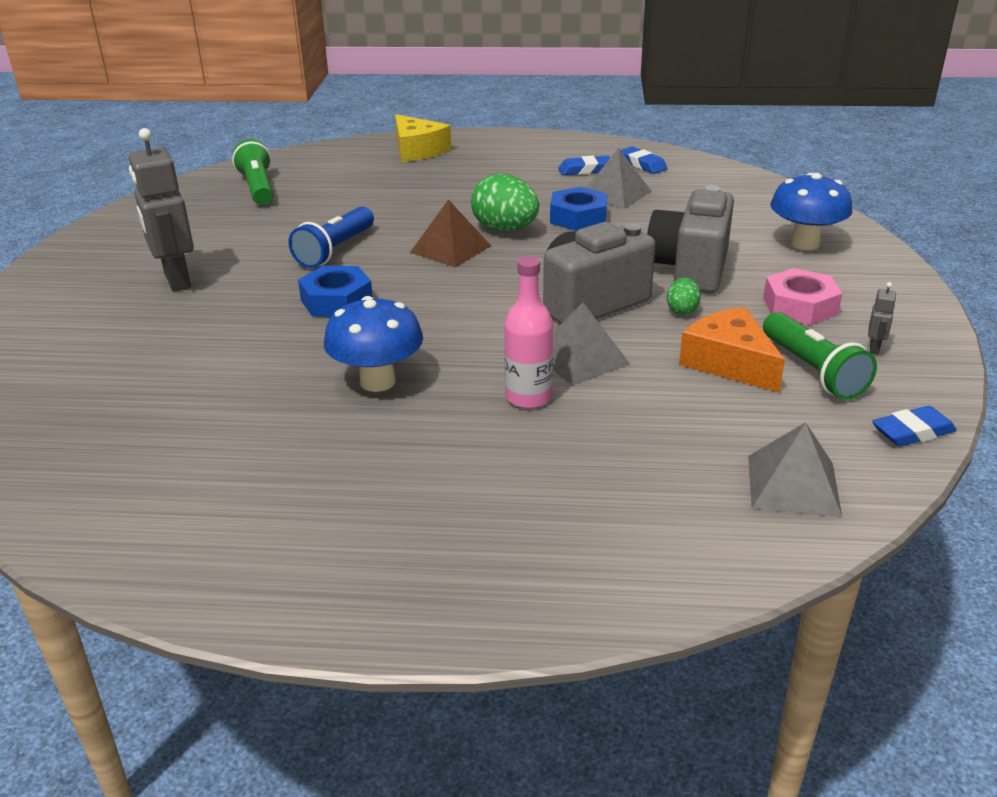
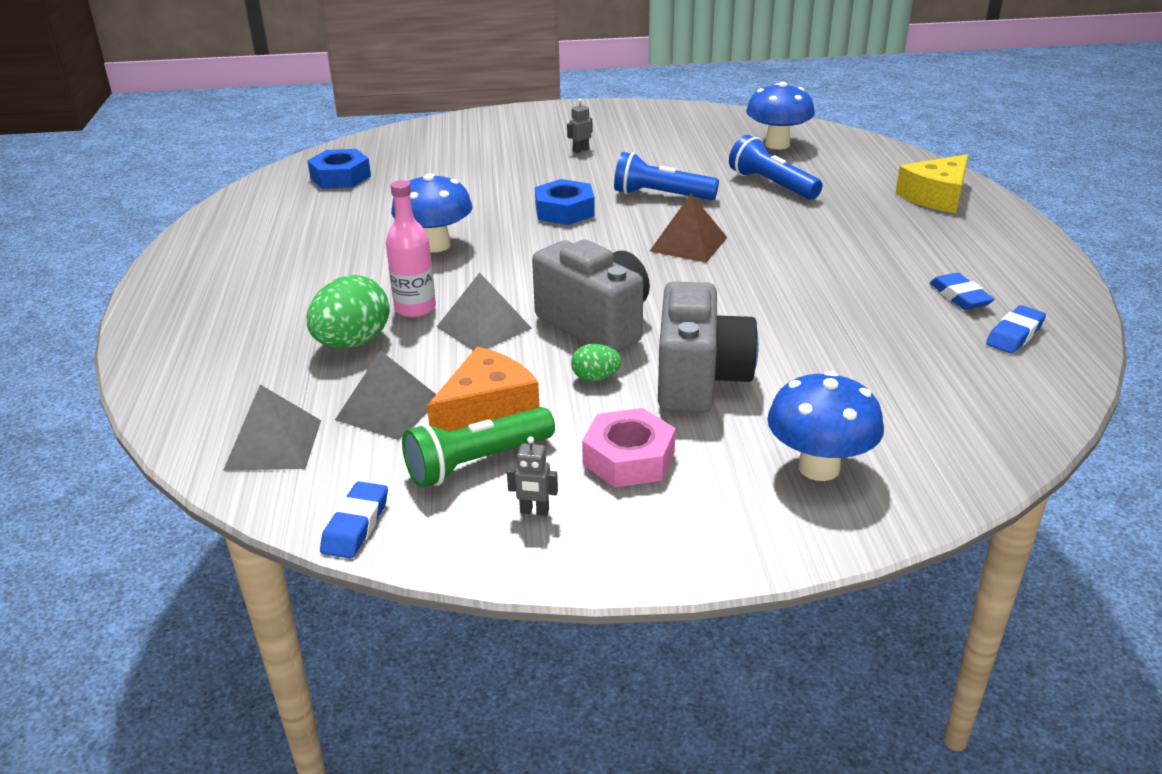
camera: 80 degrees right, 0 degrees up
grey robot [129,128,194,292] -> grey robot [567,99,592,153], size x0.42
green flashlight [232,139,273,205] -> blue mushroom [746,82,815,149]
green egg [471,174,539,232] -> green egg moved to [307,275,390,348]
blue nut [550,187,607,231] -> blue nut moved to [307,149,371,189]
grey pyramid [587,148,652,209] -> grey pyramid moved to [335,350,436,440]
grey camera [647,185,734,293] -> grey camera turned 90 degrees clockwise [658,281,759,413]
blue eraser [872,406,957,447] -> blue eraser turned 45 degrees clockwise [320,481,388,559]
none -> blue flashlight [729,135,823,200]

